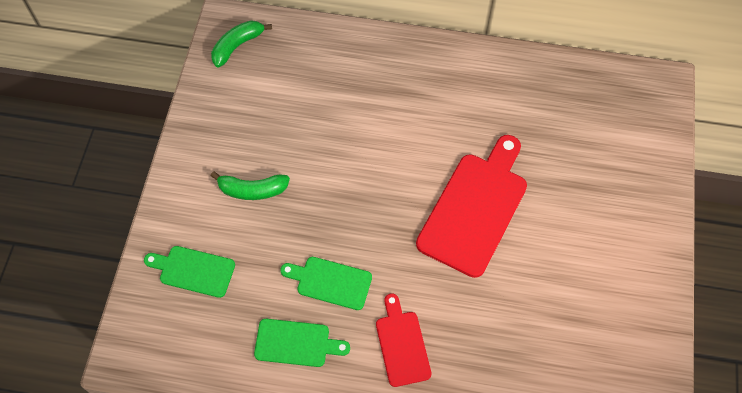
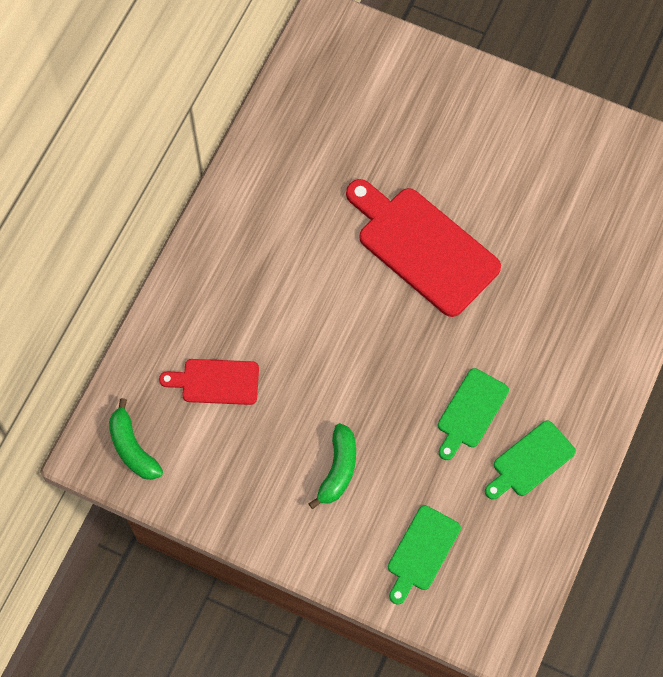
camera: 75 degrees left, 5 degrees up
green cutting board [254,319,350,367] -> green cutting board turned 150 degrees counterclockwise [485,420,576,500]
red cutting board [376,293,432,387] -> red cutting board moved to [159,359,259,405]

